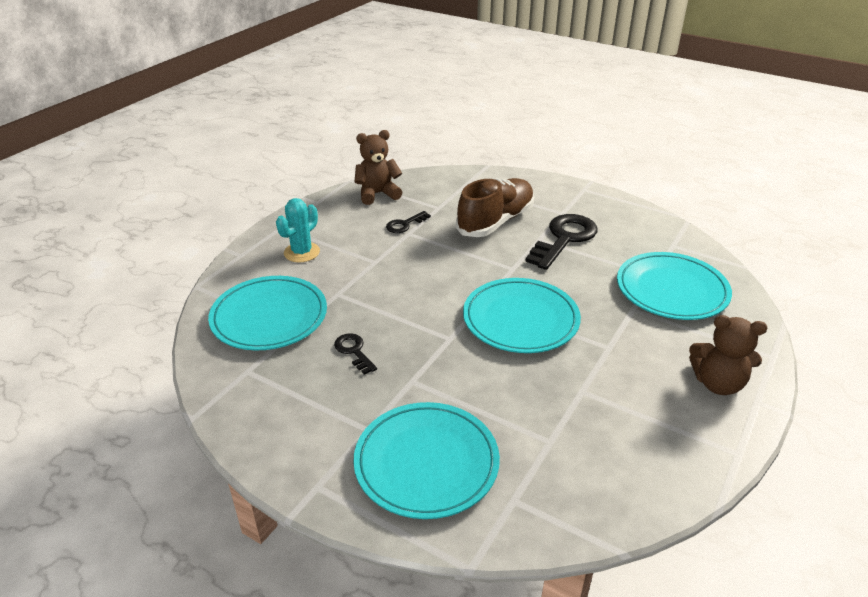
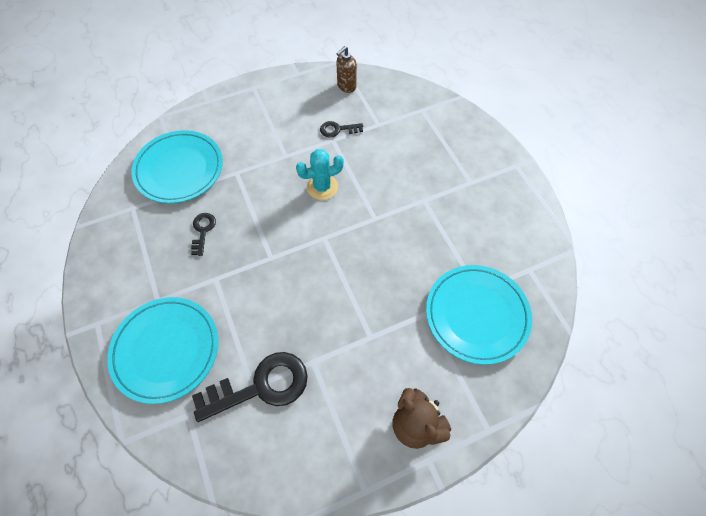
camera: 35 degrees right, 25 degrees up
turquoise cactus [276,198,320,262] -> turquoise cactus moved to [296,149,344,200]
brown teddy bear [355,130,402,205] -> brown soap dispenser [336,46,357,93]
brown shoe [456,178,534,237] -> none
turquoise plate [463,278,581,353] -> none
black key [525,214,597,270] -> black key moved to [192,352,308,422]

